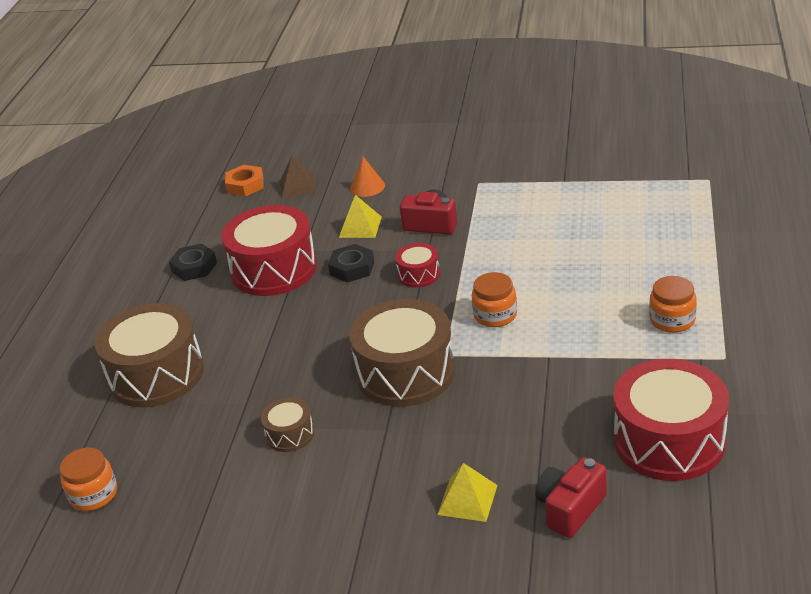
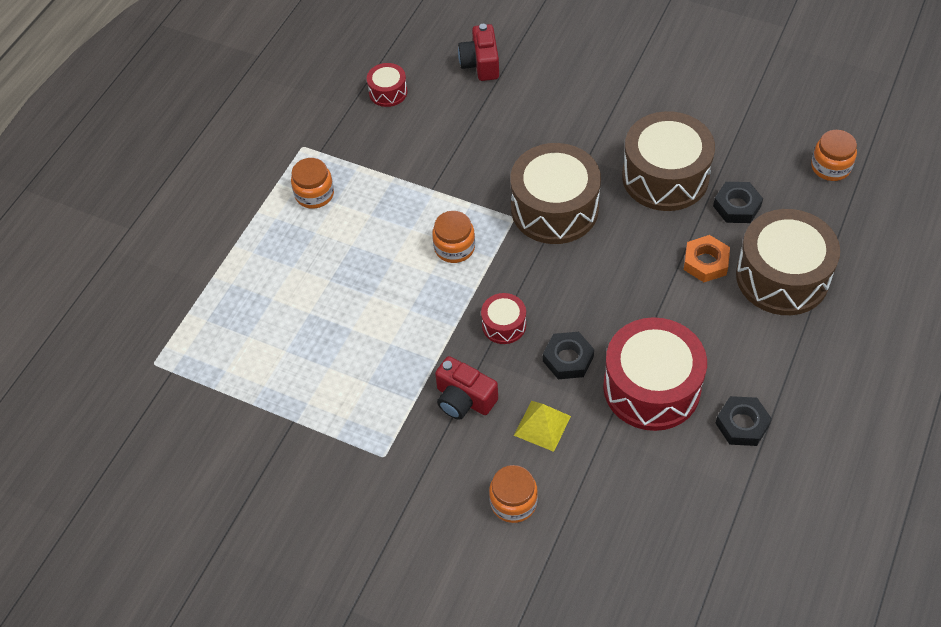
camera: 165 degrees left, 20 degrees up
orange nut [225,165,264,196] -> orange nut moved to [684,235,730,282]
brown drum [261,397,314,452] -> brown drum [622,111,715,211], size x2.10
brown pyramid [280,156,316,198] -> none
orange cone [350,157,385,197] -> orange jar [489,465,538,523]
yellow pyramid [437,463,498,522] -> none
red camera [535,457,607,538] -> red camera turned 120 degrees clockwise [458,24,499,81]
red drum [614,359,729,481] -> red drum [367,63,407,107], size x0.48
none -> black nut [713,182,763,223]

